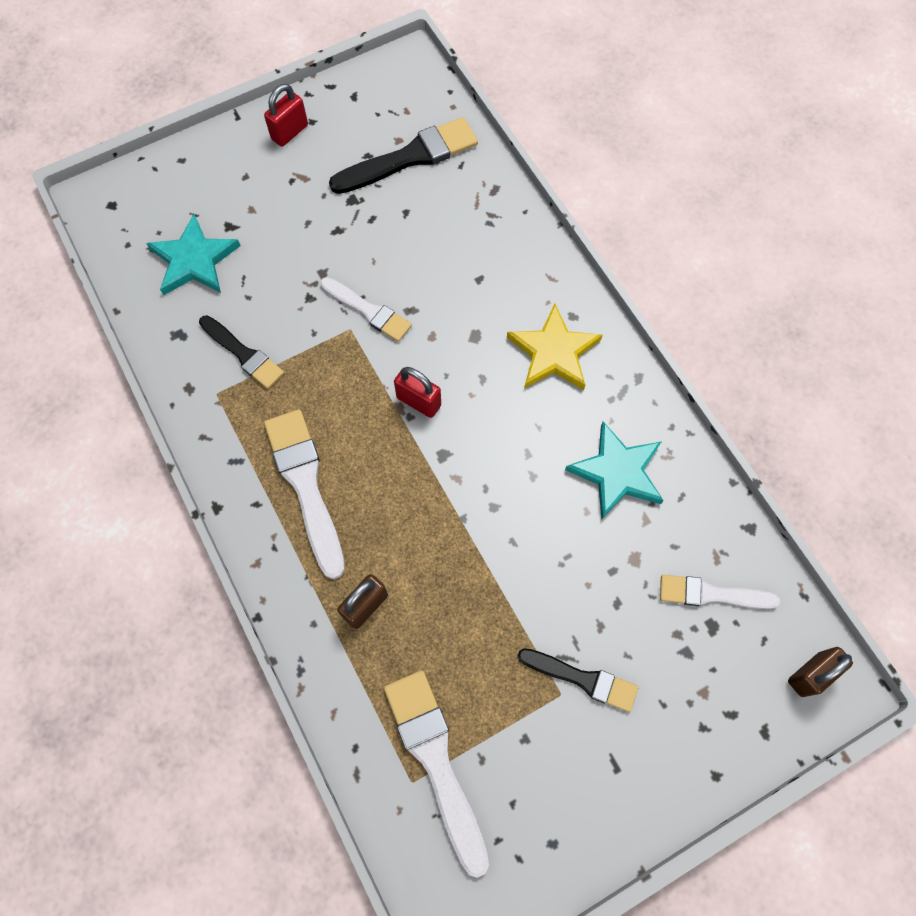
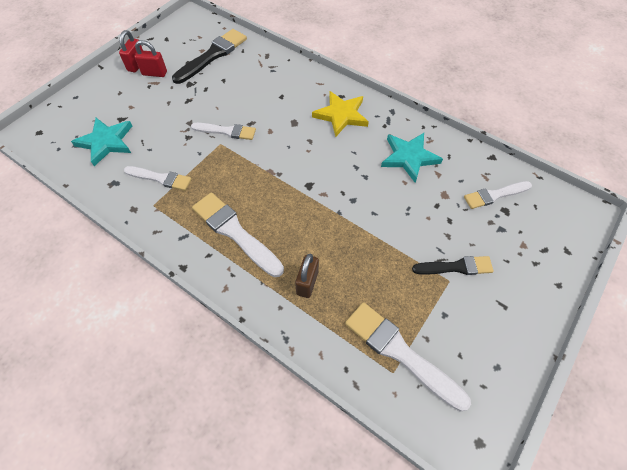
camera: 25 degrees left, 10 degrees down
black brush [199,315,284,389] -> white brush [124,166,192,191]
red padlock [394,367,441,418] -> red padlock moved to [135,40,167,77]
brown padlock [788,647,853,697] -> none

